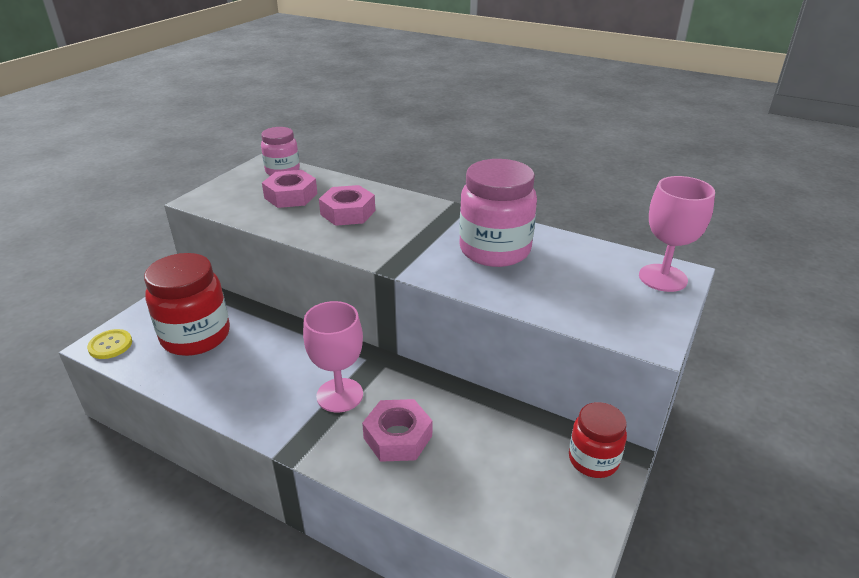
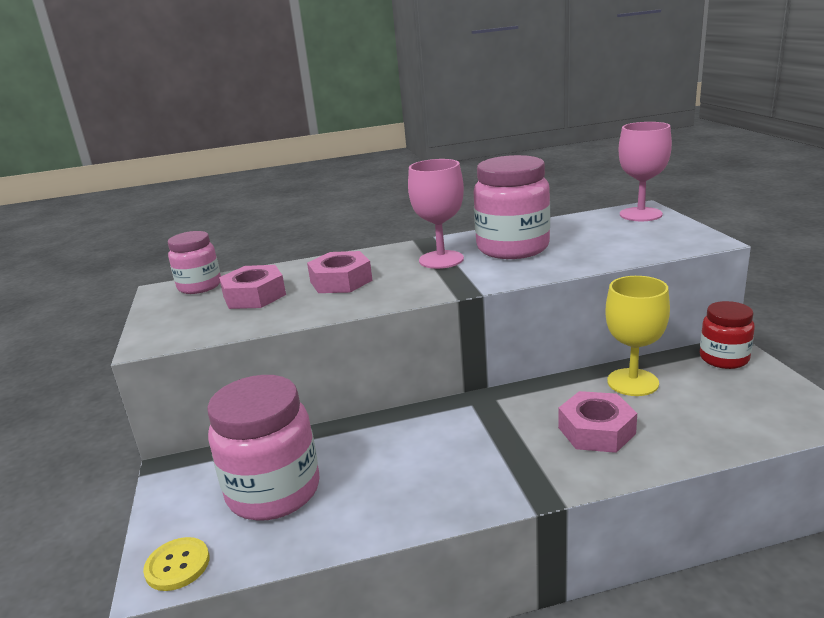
camera: 40 degrees left, 10 degrees down
red jar [144,253,230,356] -> pink jar [207,375,320,521]
pink goblet [303,301,363,413] -> pink goblet moved to [408,159,464,269]
none -> yellow goblet [605,276,670,396]

